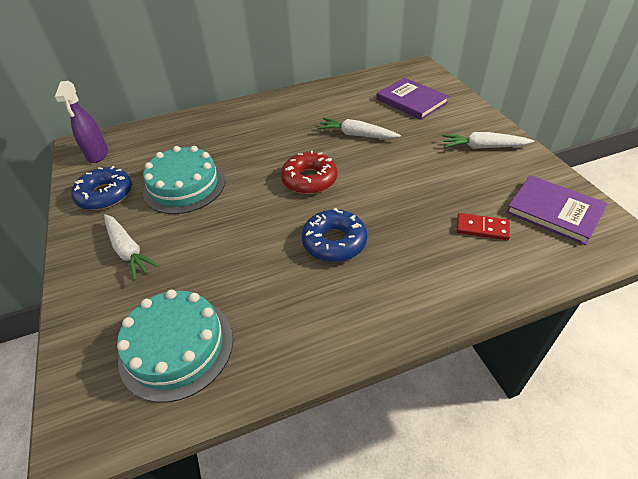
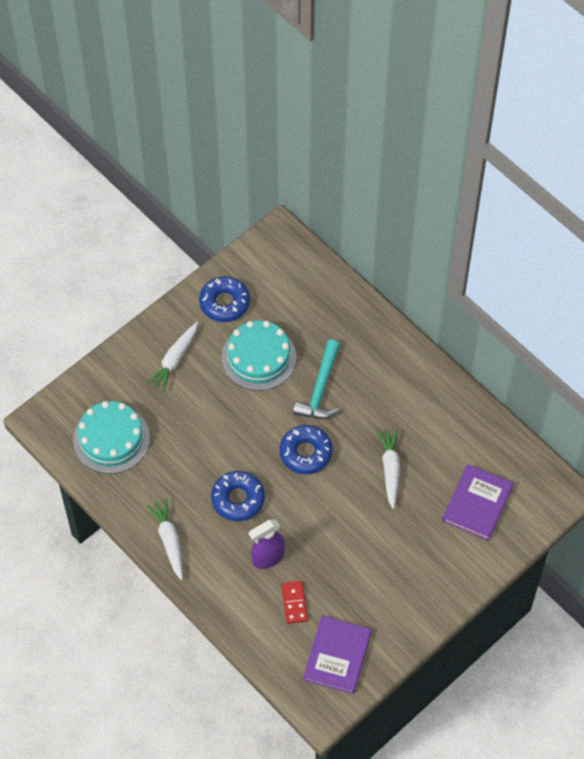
camera: 65 degrees right, 15 degrees up
purple spray bottle [55,81,108,163] -> purple spray bottle moved to [249,519,285,569]
red donut [281,151,337,194] -> blue donut [279,425,333,474]
white carrot [442,132,534,149] -> white carrot moved to [146,499,183,580]
none -> turquoise hammer [293,339,340,419]

